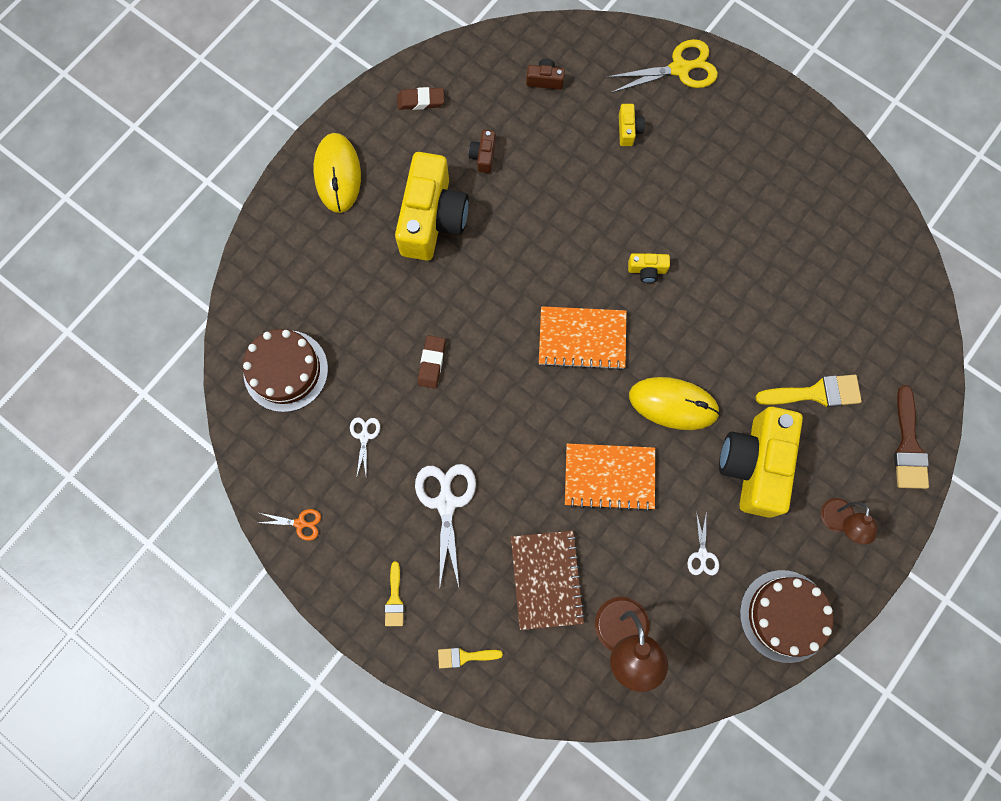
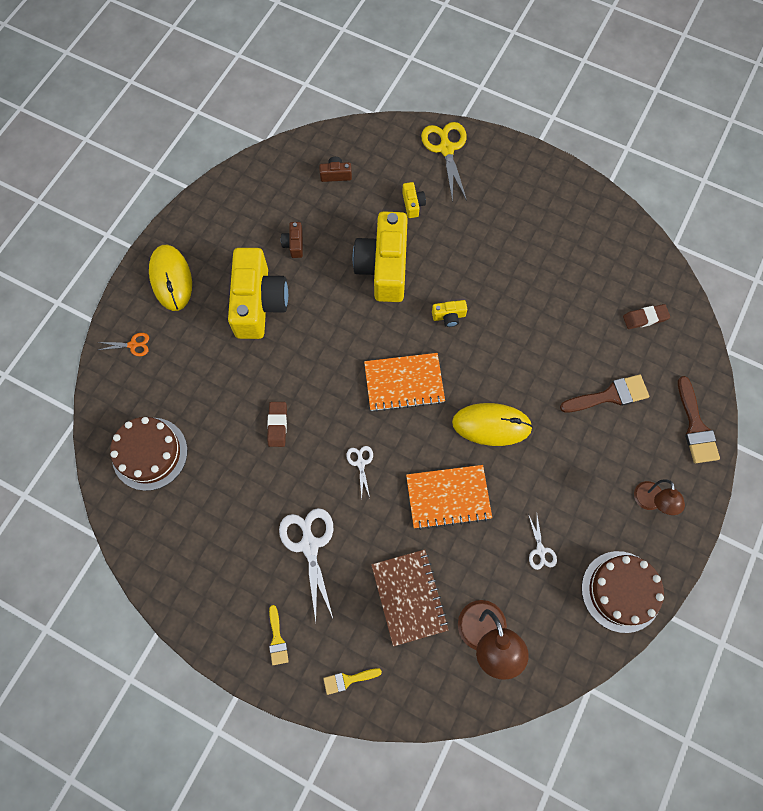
camera: 10 degrees left, 5 degrees down
orange scissors [258,509,321,541] -> orange scissors moved to [98,333,149,356]
white scissors [350,417,380,479] -> white scissors moved to [346,446,373,499]
brown eraser [397,87,444,110] -> brown eraser moved to [623,304,670,329]
yellow scissors [607,39,718,93] -> yellow scissors turned 75 degrees counterclockwise [421,122,467,202]
yellow camera [719,407,803,518] -> yellow camera moved to [353,211,408,302]
yellow brush [755,375,862,407] -> brown brush [560,374,649,413]

